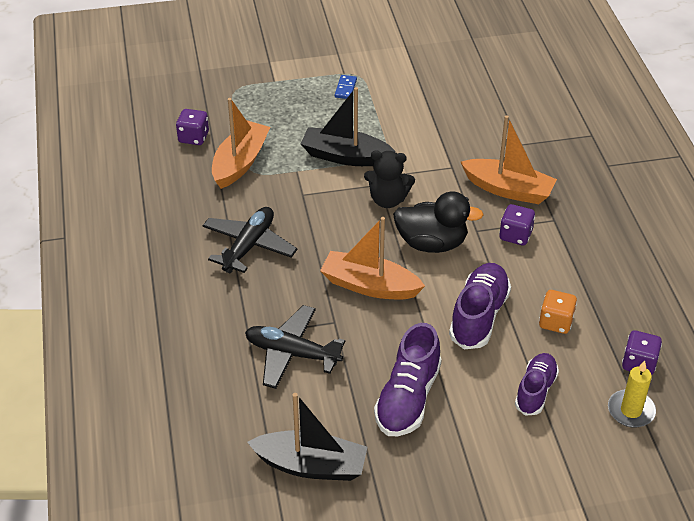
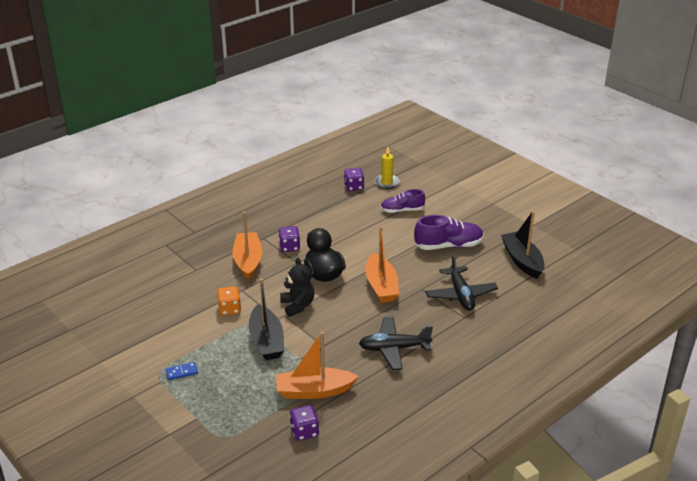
camera: 120 degrees left, 10 degrees down
purple shoe [449,263,511,350] -> none
orange dice [539,290,577,334] -> orange dice moved to [217,286,241,315]

